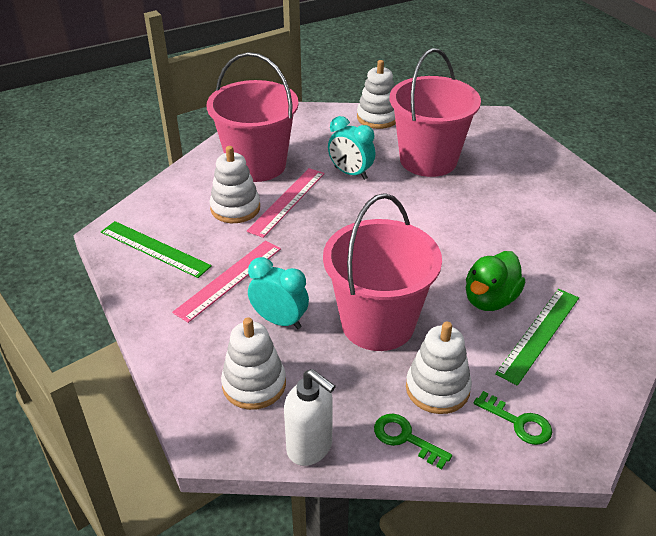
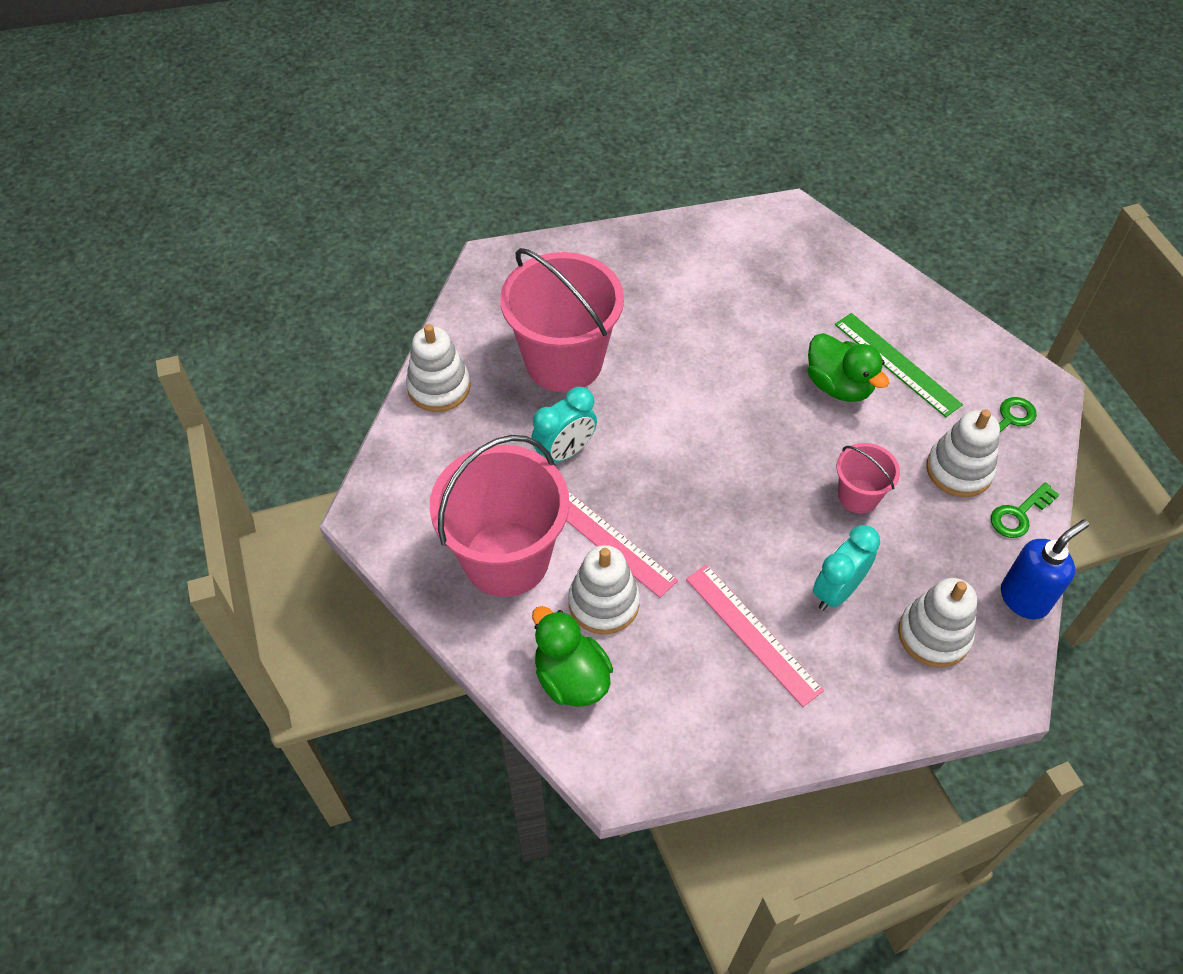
camera: 75 degrees left, 15 degrees up
green ruler [101,221,212,278] -> none
white soap dispenser [284,369,336,466] -> blue soap dispenser [1001,519,1089,619]
pink bucket [323,193,442,351] -> pink bucket [837,443,900,514], size x0.49
none -> green duck [532,606,613,707]

